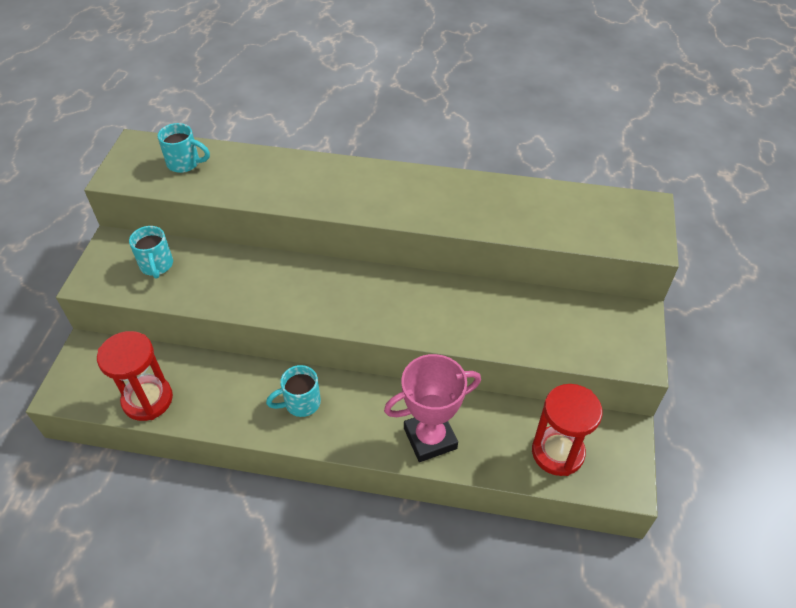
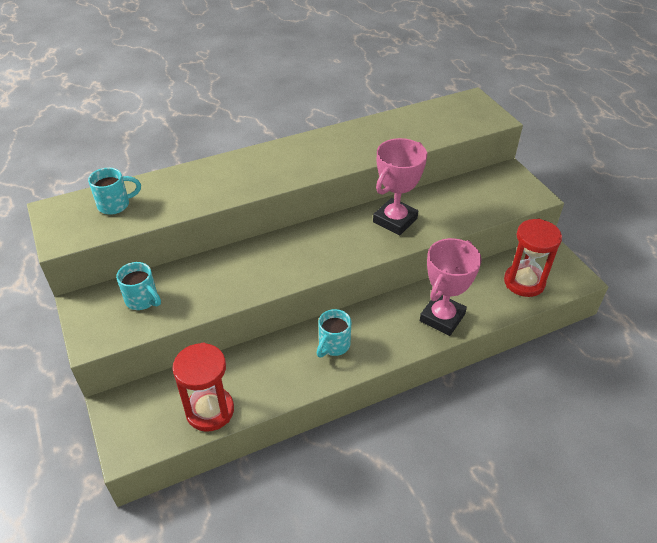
camera: 35 degrees left, 5 degrees down
none -> pink trophy [373,138,427,235]

